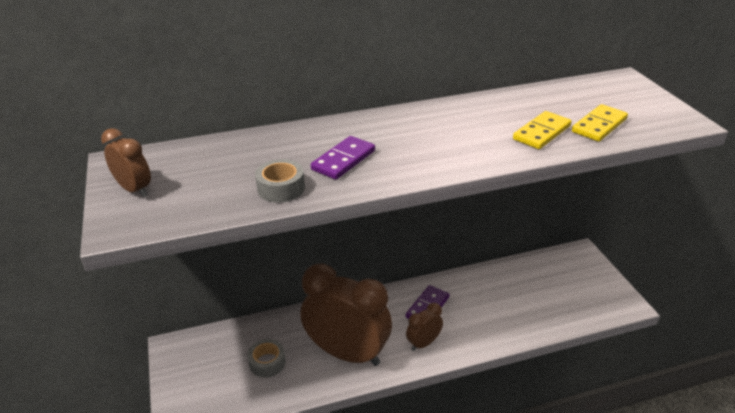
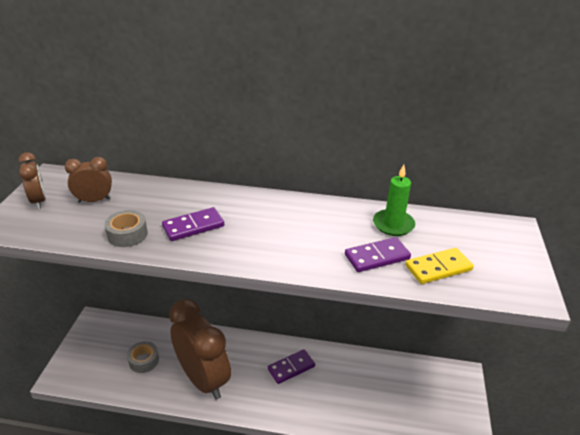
camera: 25 degrees right, 0 degrees up
brown clock [406,303,443,351] -> brown clock moved to [65,157,112,203]
yellow domino [513,111,571,149] -> purple domino [345,237,411,272]
none -> green candle [373,165,415,236]

